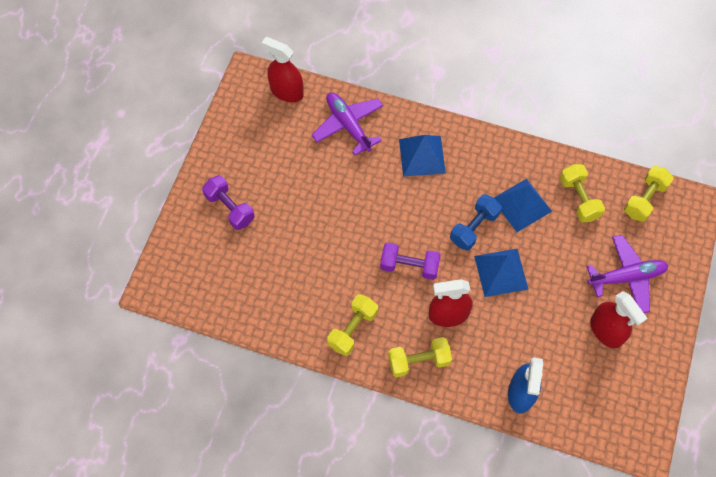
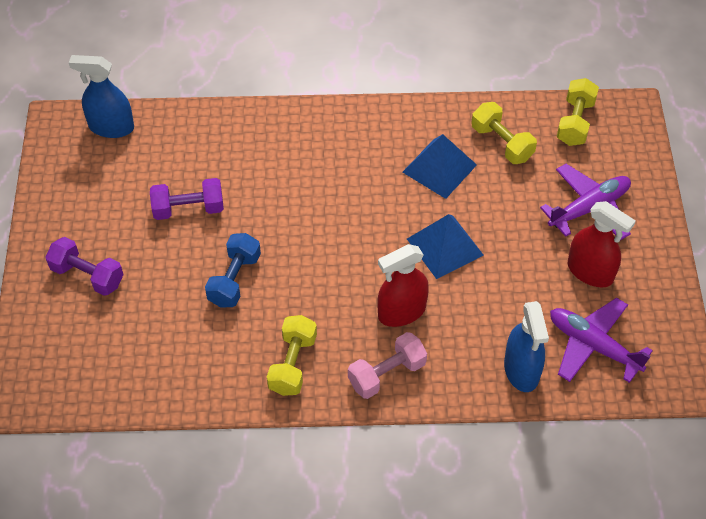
camera: 20 degrees left, 10 degrees down
red spray bottle [262,37,304,102] -> blue spray bottle [69,55,134,138]
purple plane [312,92,383,155] -> purple plane moved to [550,298,653,383]
purple dumbbell [380,242,441,280] -> purple dumbbell moved to [150,178,224,220]
yellow dumbbell [388,337,452,377] -> pink dumbbell [348,332,427,399]
blue pyramid [399,135,446,177] -> none
blue dumbbell [450,194,502,251] -> blue dumbbell moved to [205,233,261,307]

